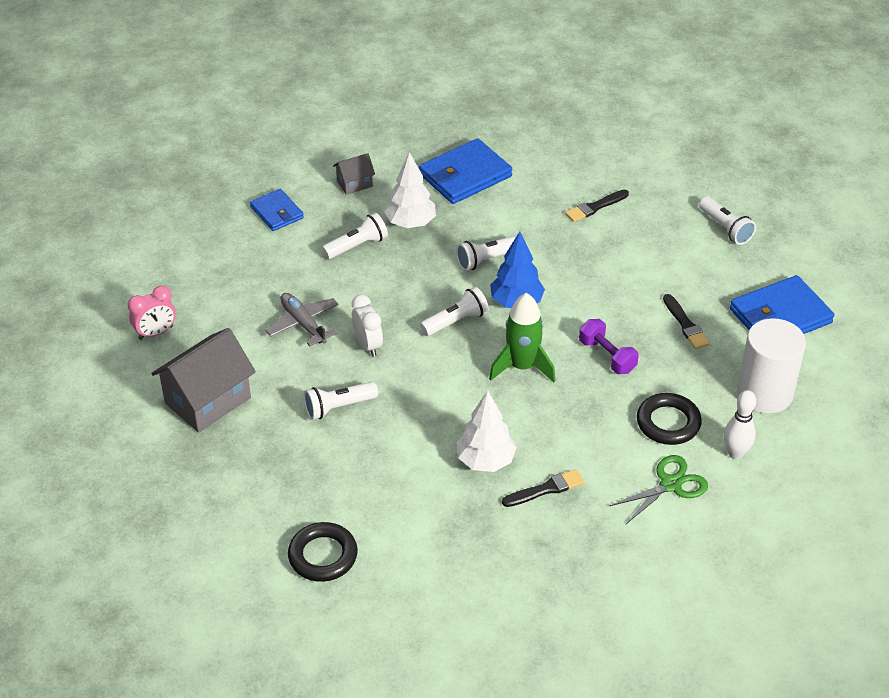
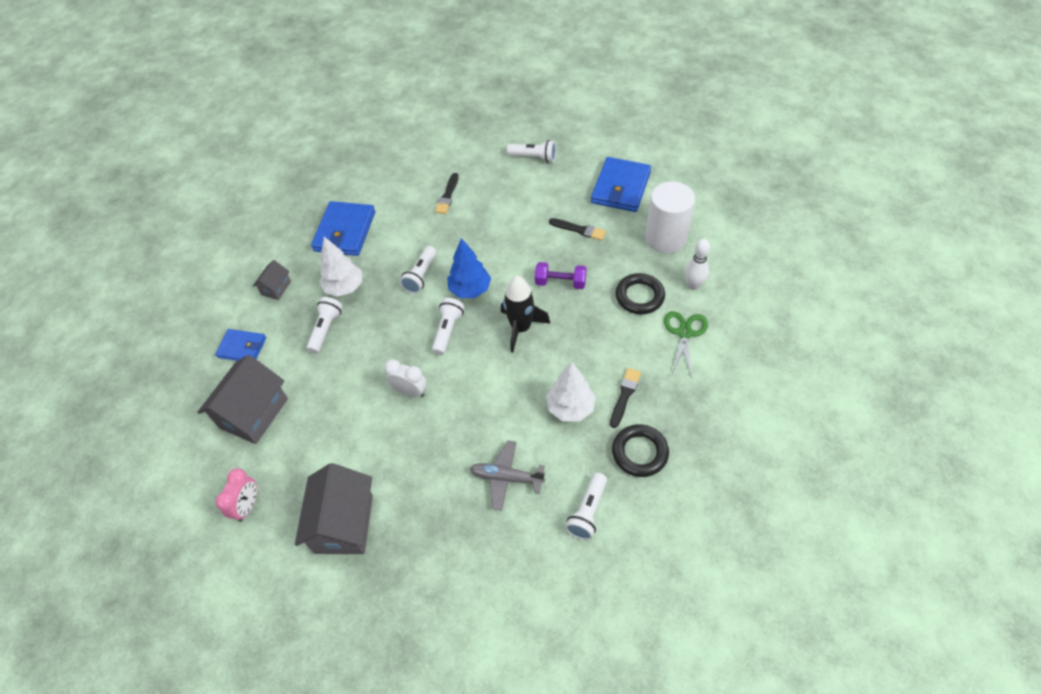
camera: 40 degrees left, 10 degrees up
grey plane [266,293,338,347] -> grey plane moved to [470,441,545,511]
black ring [288,522,358,582] -> black ring moved to [612,424,669,477]
white flashlight [304,382,378,420] -> white flashlight moved to [565,473,607,540]
green rocket [489,293,556,382] -> black rocket [501,276,551,353]
none -> grey house [197,355,288,444]

